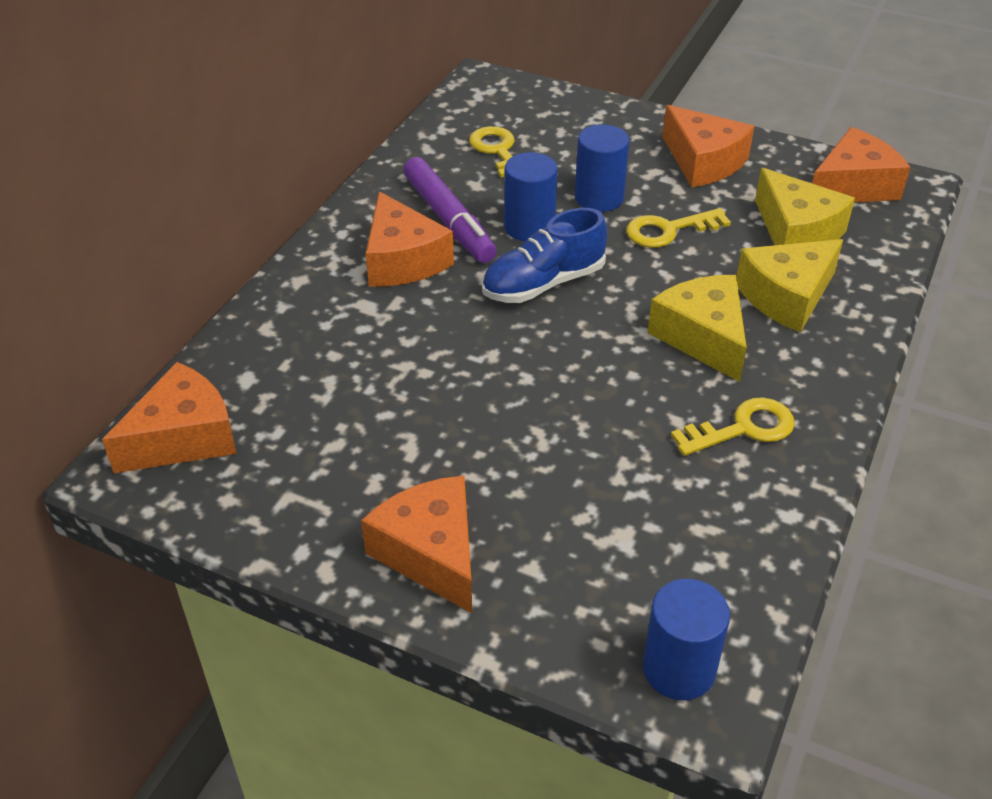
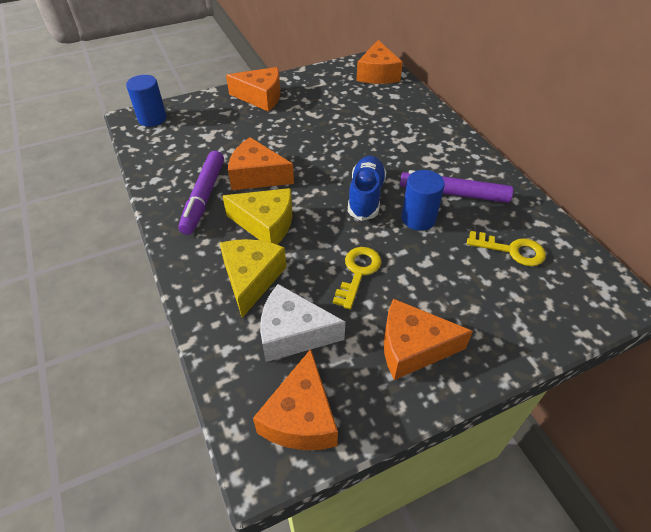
camera: 130 degrees right, 5 degrees up
orange cheese [366,191,454,287] -> orange cheese moved to [228,137,294,190]
blue cylinder [575,124,629,212] -> none
yellow key [671,397,795,456] -> purple marker [178,151,224,235]
yellow cheese [755,168,855,245] -> white cheese [260,284,345,362]

